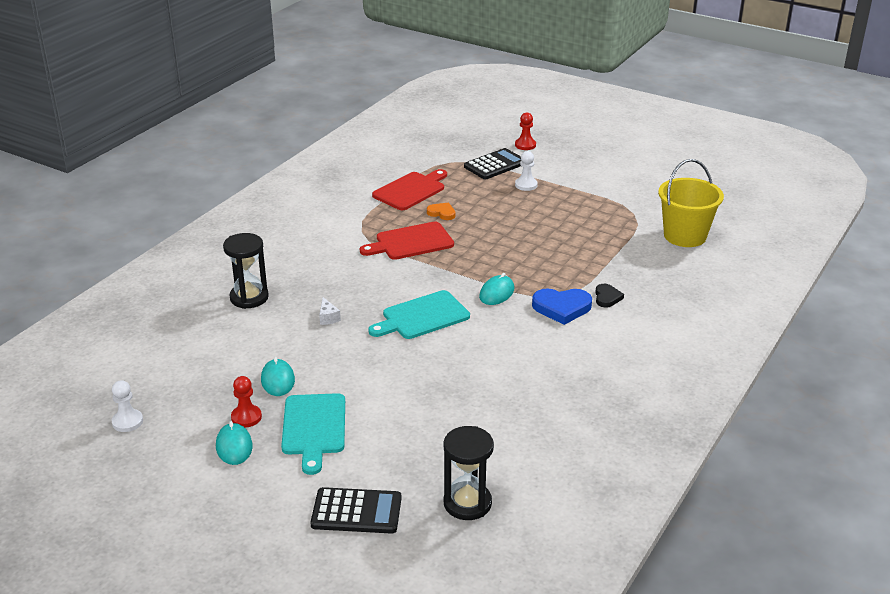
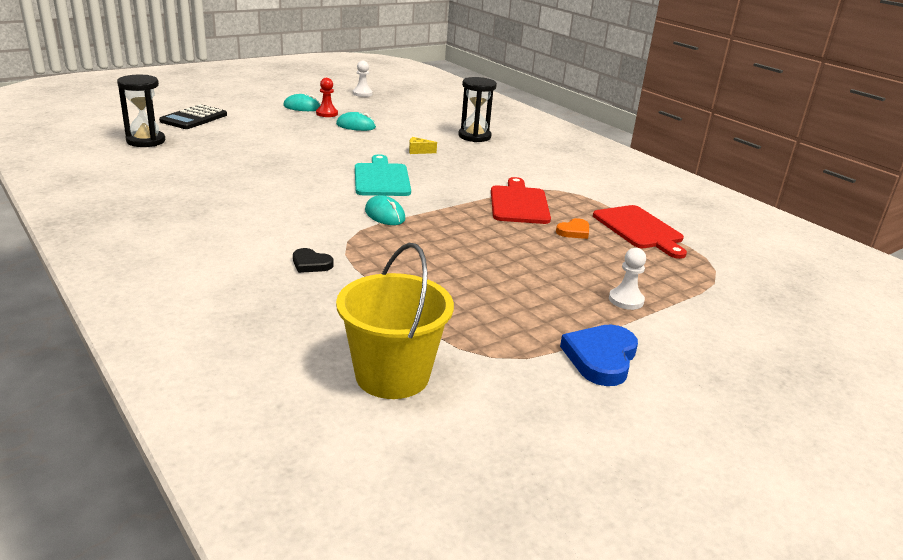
camera: 110 degrees right, 5 degrees down
turquoise cutting board [281,393,345,475] -> none
white cheese [319,297,341,325] -> yellow cheese [409,137,437,154]
black calculator [464,148,521,179] -> none
red pawn [515,112,536,150] -> none
blue heart [532,289,592,325] -> blue heart moved to [560,325,638,386]

